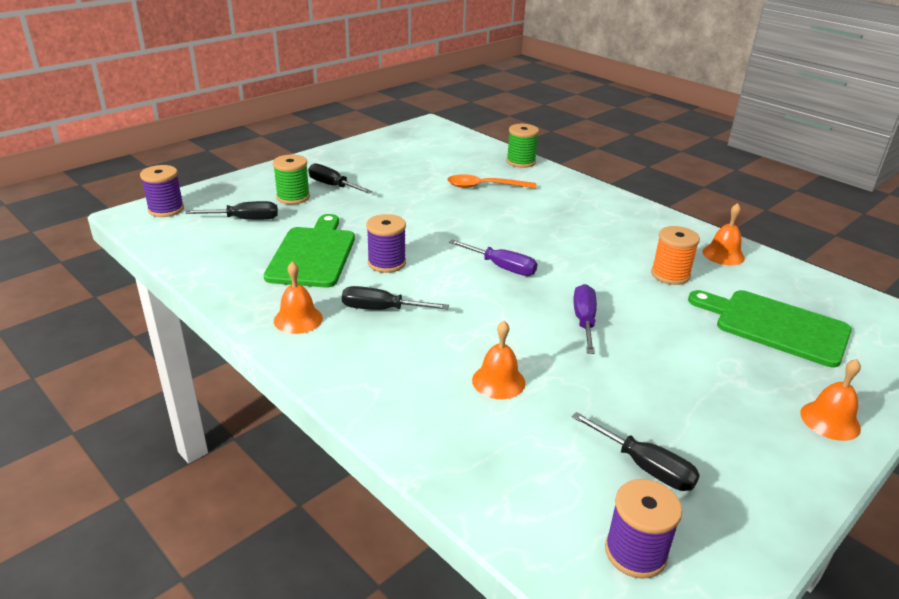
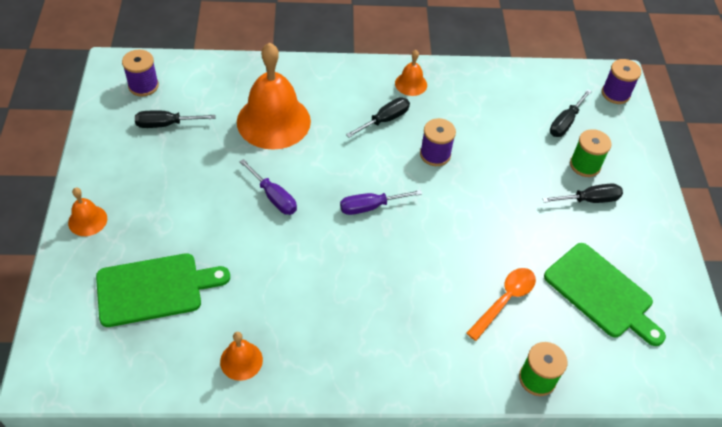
camera: 130 degrees right, 20 degrees up
green cutting board [264,214,355,287] -> green cutting board moved to [544,243,666,346]
orange bell [472,321,525,399] -> orange bell [237,42,311,150], size x2.16
orange spool [651,226,700,285] -> none

